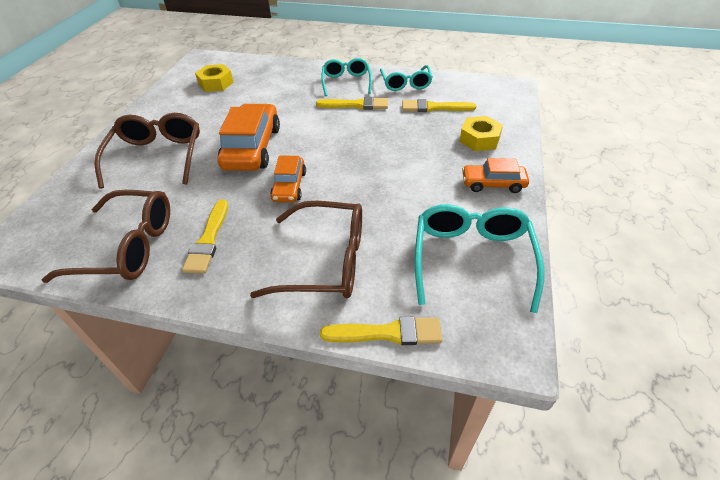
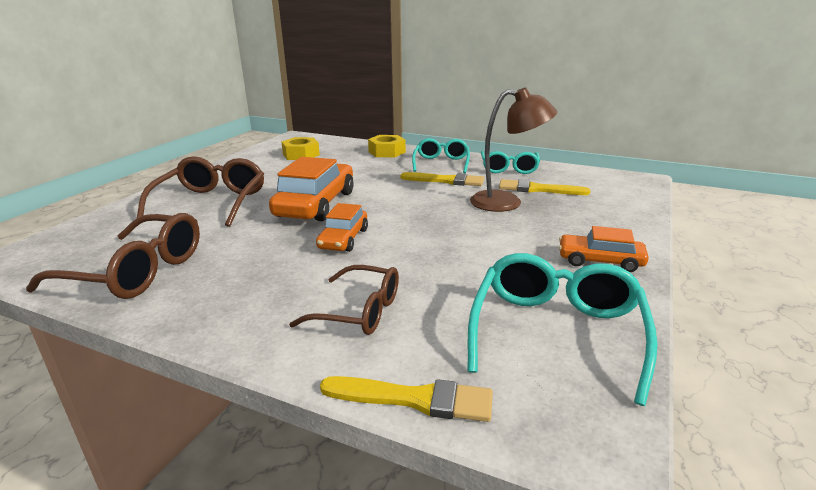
camera: 10 degrees right, 20 degrees down
yellow brush [182,200,228,274] -> none
brown glasses [250,201,362,298] -> brown glasses [289,265,399,335], size x0.65
yellow nut [459,116,503,151] -> yellow nut moved to [368,135,406,157]
none -> brown lamp [470,88,557,212]

